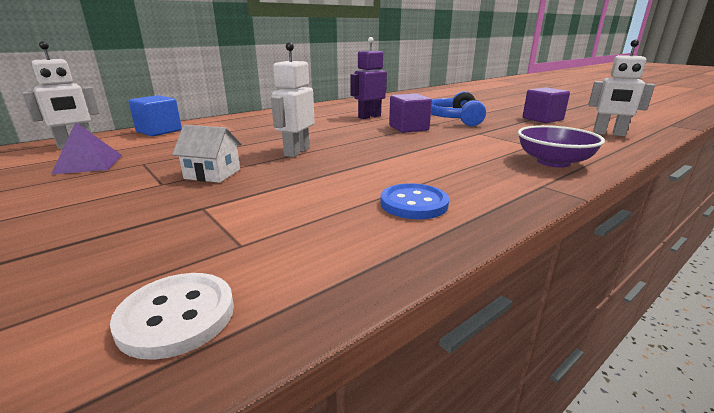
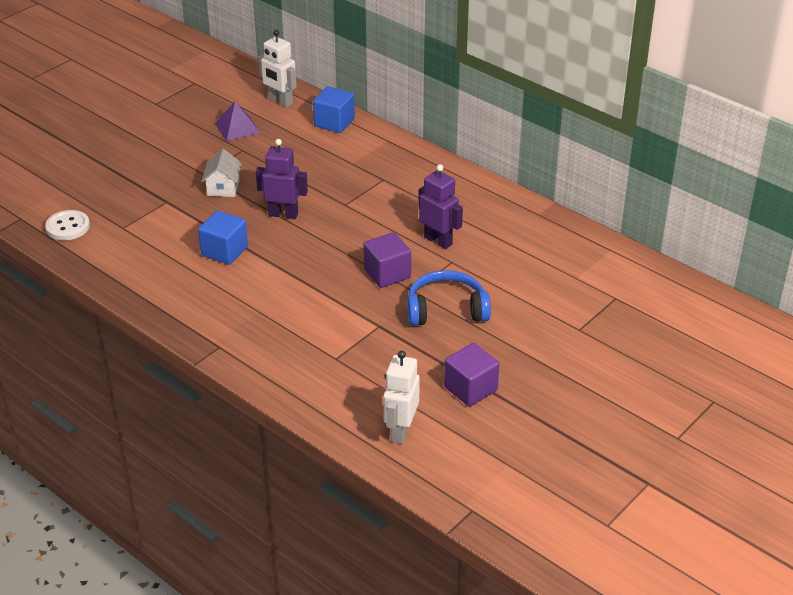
camera: 80 degrees right, 15 degrees up
white robot [271,42,315,157] -> purple robot [256,139,308,219]
blue button [380,183,449,219] -> none
purple bowl [518,125,605,168] -> none
none -> blue cube [198,211,248,265]

